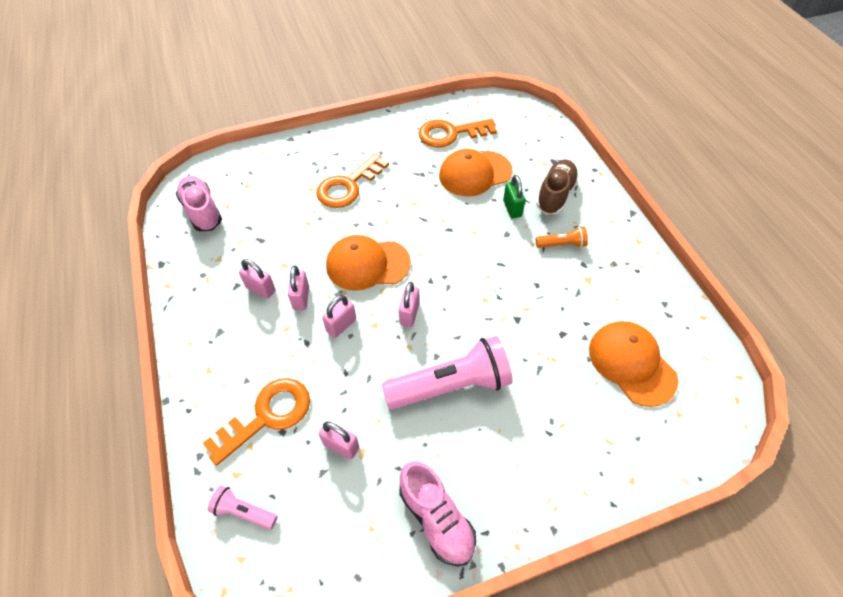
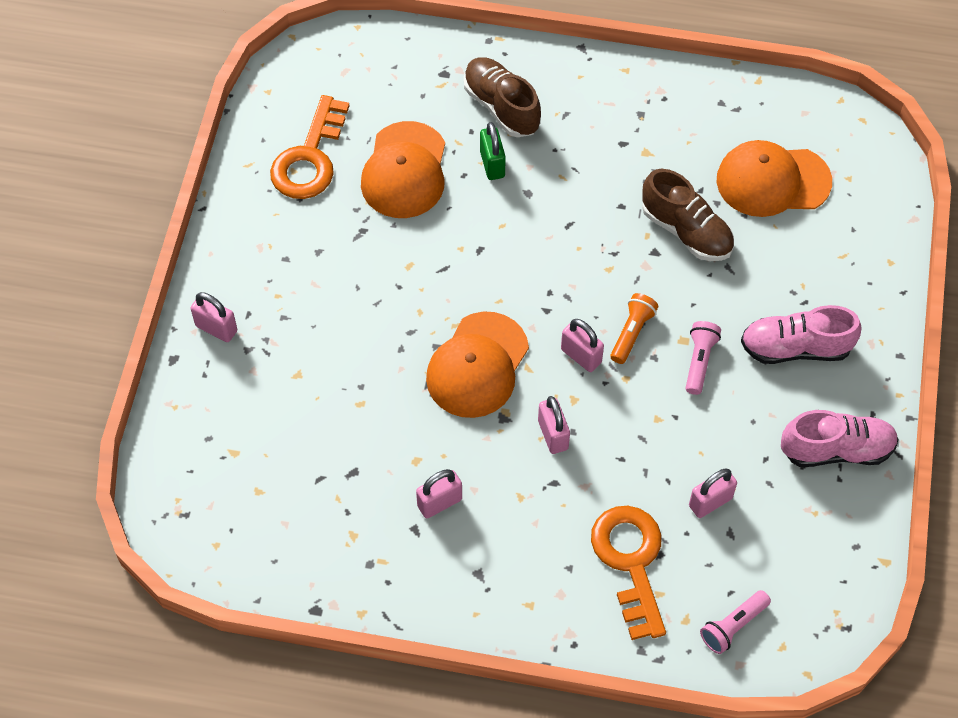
camera: 60 degrees left, 5 degrees up
pink shoe [176,176,222,232] -> pink shoe moved to [741,305,861,364]
pink padlock [288,266,309,310] -> pink padlock moved to [190,292,237,342]
orange key [316,153,389,208] -> none
pink flashlight [382,336,513,410] -> pink flashlight [686,321,721,395], size x0.47
green padlock [503,175,526,218] -> green padlock turned 60 degrees clockwise [480,122,506,180]
orange flashlight [536,226,588,248] -> orange flashlight moved to [610,293,659,364]
none -> brown shoe [642,169,734,261]

